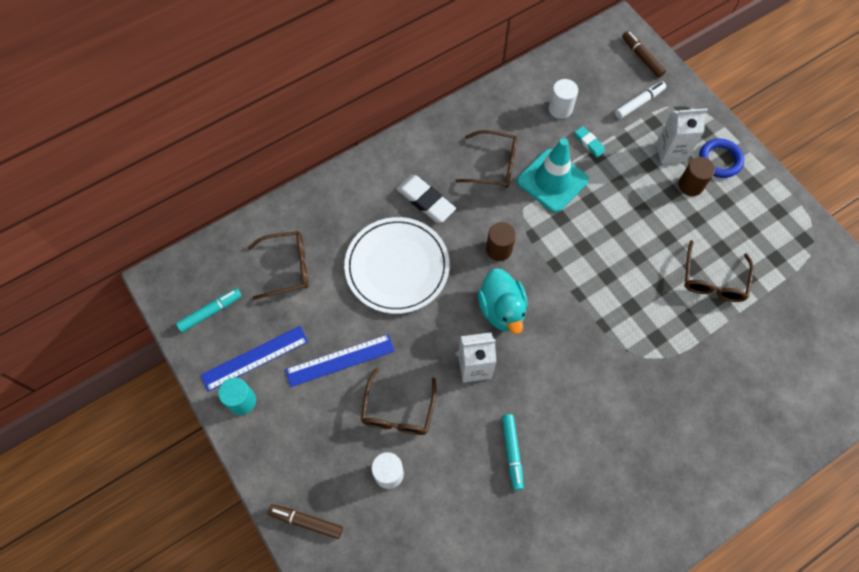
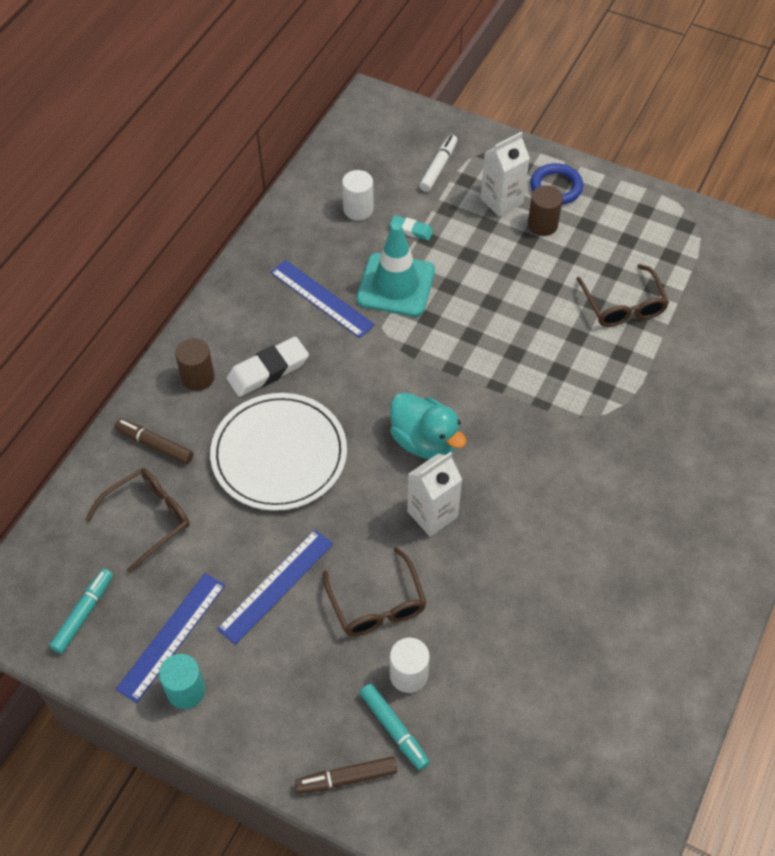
camera: 30 degrees left, 10 degrees down
white eraser [396,175,456,223] -> white eraser turned 45 degrees counterclockwise [226,336,309,397]
brown glasses [455,130,518,188] -> blue ruler [270,260,375,338]
brown cylinder [486,222,516,261] -> brown cylinder moved to [175,338,215,391]
turquoise marker [502,414,524,490] -> turquoise marker moved to [360,684,429,770]
brown marker [622,31,666,78] -> brown marker moved to [114,419,193,464]

